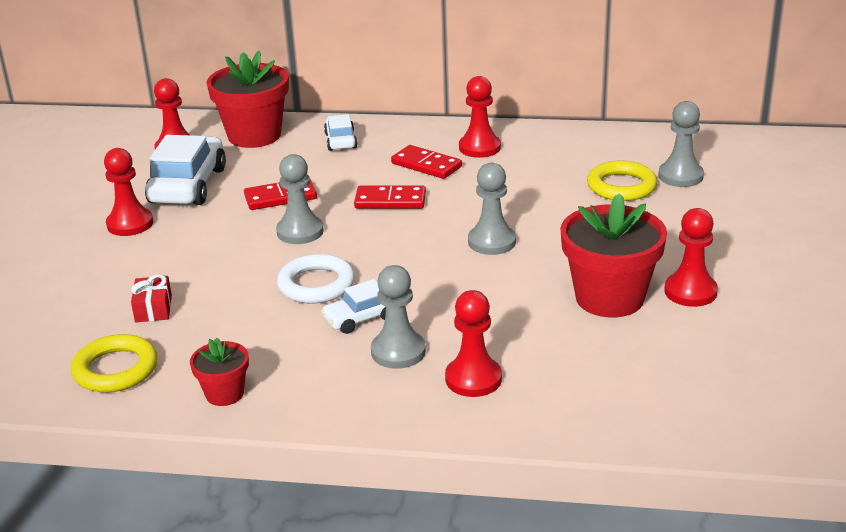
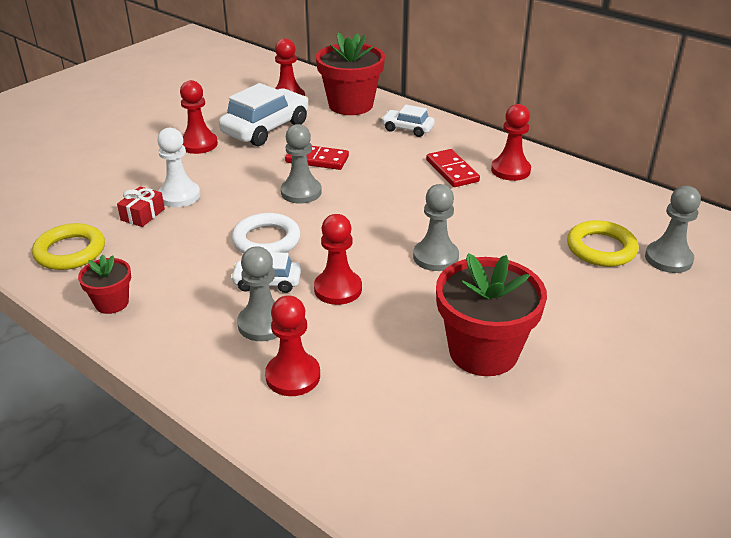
camera: 30 degrees right, 5 degrees up
white car [324,114,358,151] -> white car turned 90 degrees counterclockwise [381,105,435,137]
red domino [354,185,426,209] -> none
red pawn [664,208,718,307] -> red pawn moved to [314,214,362,305]
none -> white pawn [157,128,200,207]

